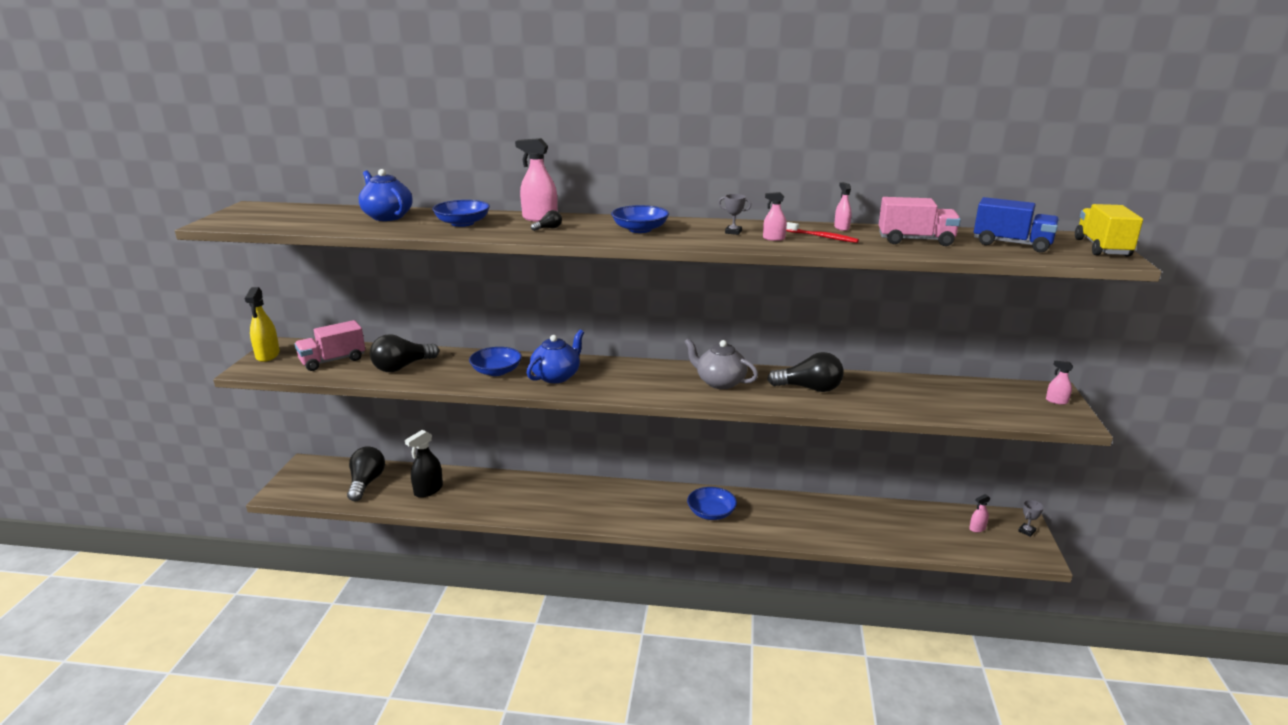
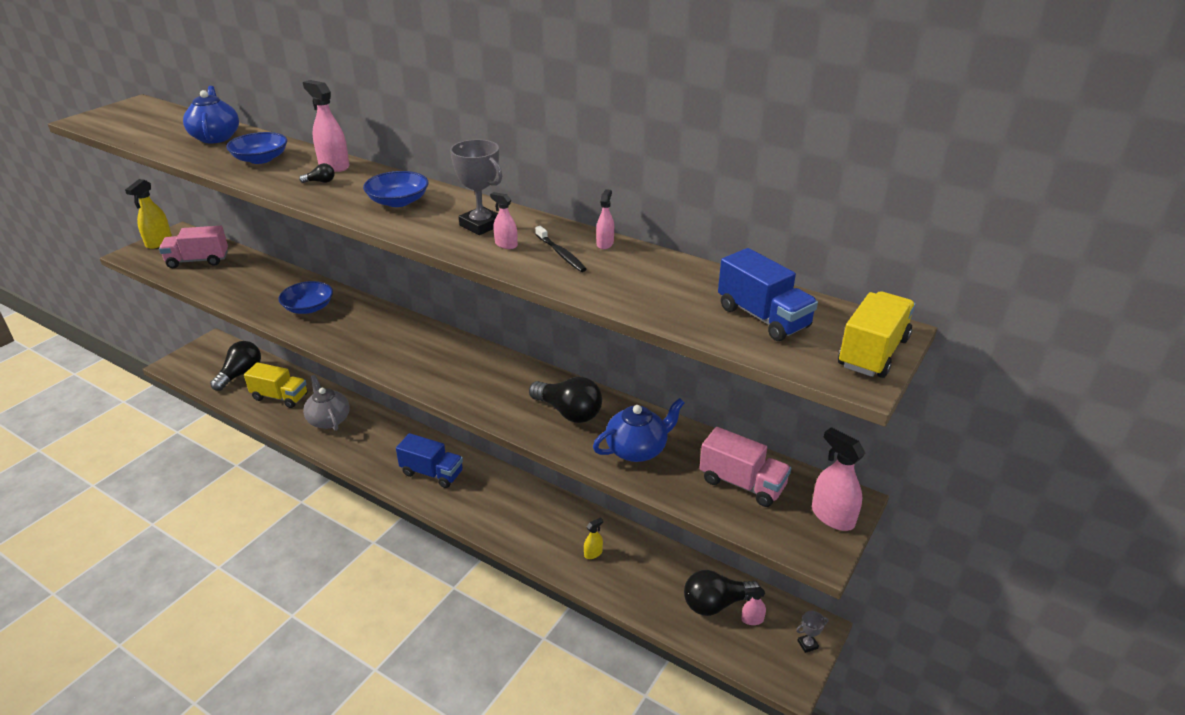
camera: 25 degrees right, 10 degrees up
black light bulb [370,334,439,372] -> black light bulb moved to [684,570,761,616]
black spray bottle [405,430,443,498] -> yellow truck [244,362,308,408]
blue teapot [527,330,584,383] -> blue teapot moved to [593,398,684,462]
grey teapot [685,339,758,389] -> grey teapot moved to [303,375,350,431]
blue bowl [687,487,737,520] -> none
grey trophy [719,194,751,235] -> grey trophy [450,139,502,235], size x1.93
red toothbrush [786,222,859,243] -> black toothbrush [535,226,587,272]
pink truck [879,197,961,246] -> pink truck moved to [699,427,791,507]
pink spray bottle [1046,361,1073,405] -> pink spray bottle [812,427,866,531], size x1.81
none -> blue truck [396,433,463,488]
none -> yellow spray bottle [584,517,603,559]

